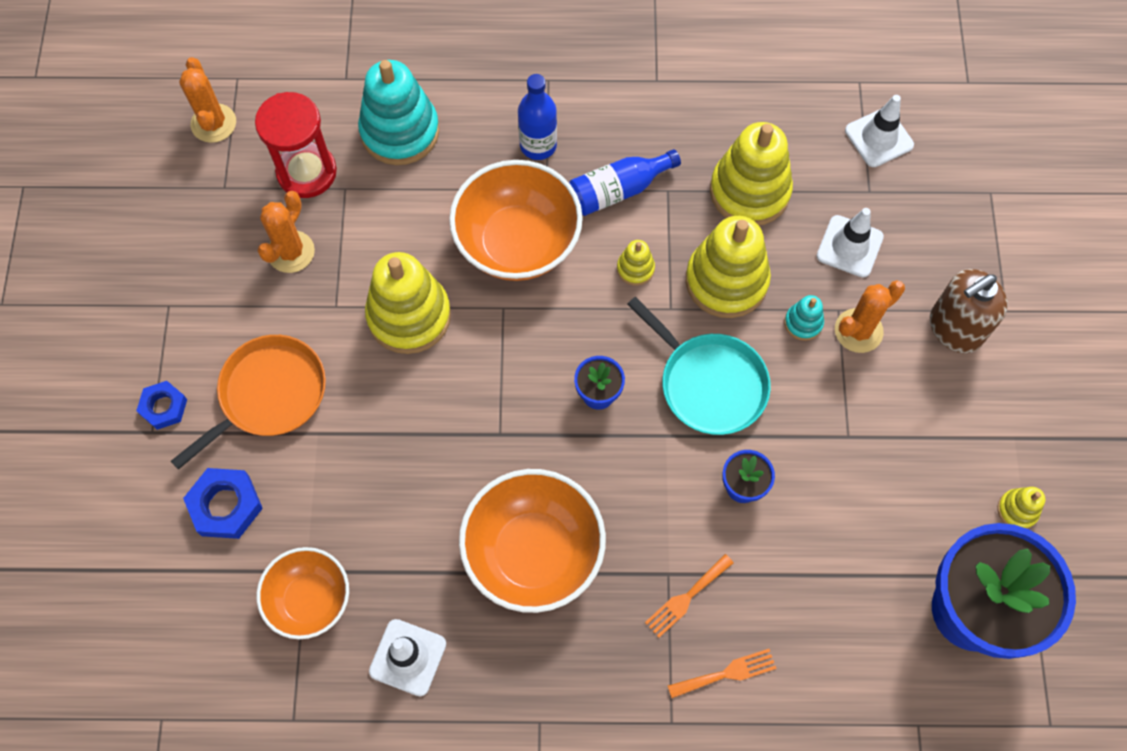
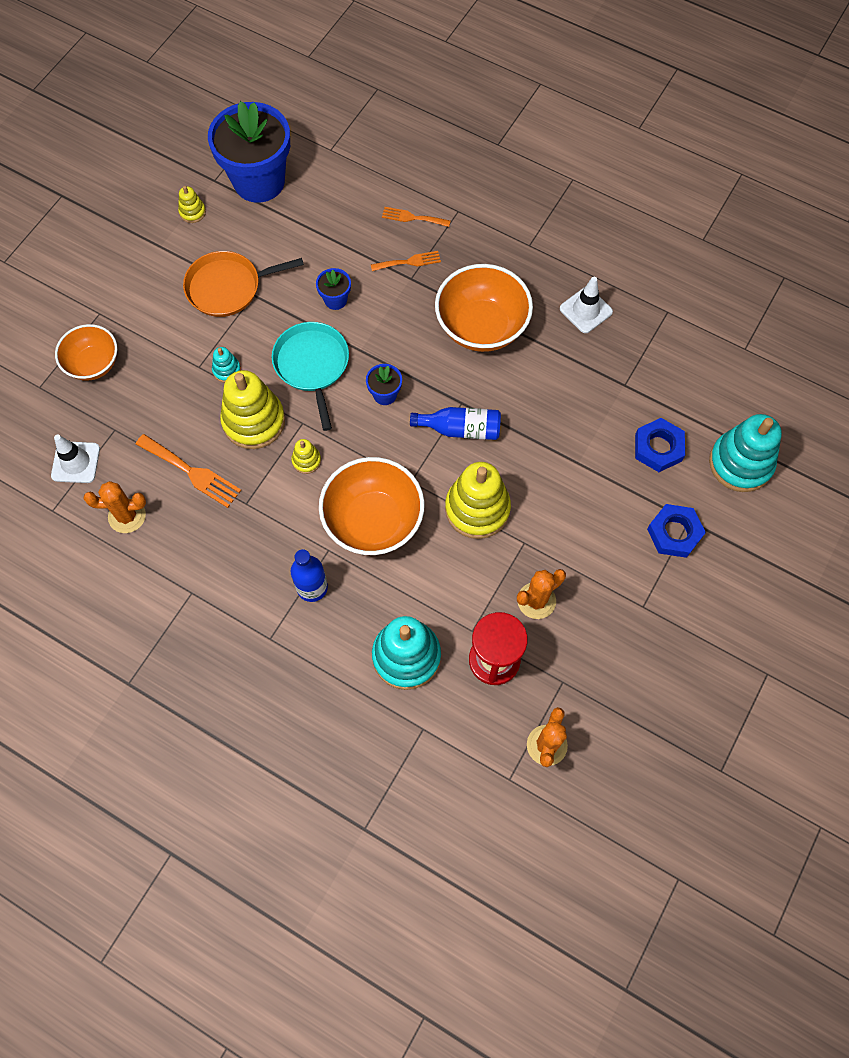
camera: 150 degrees left, 0 degrees up
blue nut [136,381,187,430] -> blue nut [647,504,706,558], size x1.51
orange pan [171,335,326,470] -> orange pan moved to [183,251,304,317]
orange bowl [257,547,349,640] -> orange bowl moved to [55,324,117,381]
blue bottle [569,149,681,216] -> blue bottle moved to [410,407,501,440]
yellow stacking toy [710,122,793,226] -> orange fork [136,434,241,508]
white traffic cone [817,208,884,278] -> none
orange cactus [835,280,905,353] -> orange cactus moved to [84,481,146,533]
brown soap dispenser [930,269,1008,353] -> none
none -> turquoise stacking toy [709,414,782,492]

